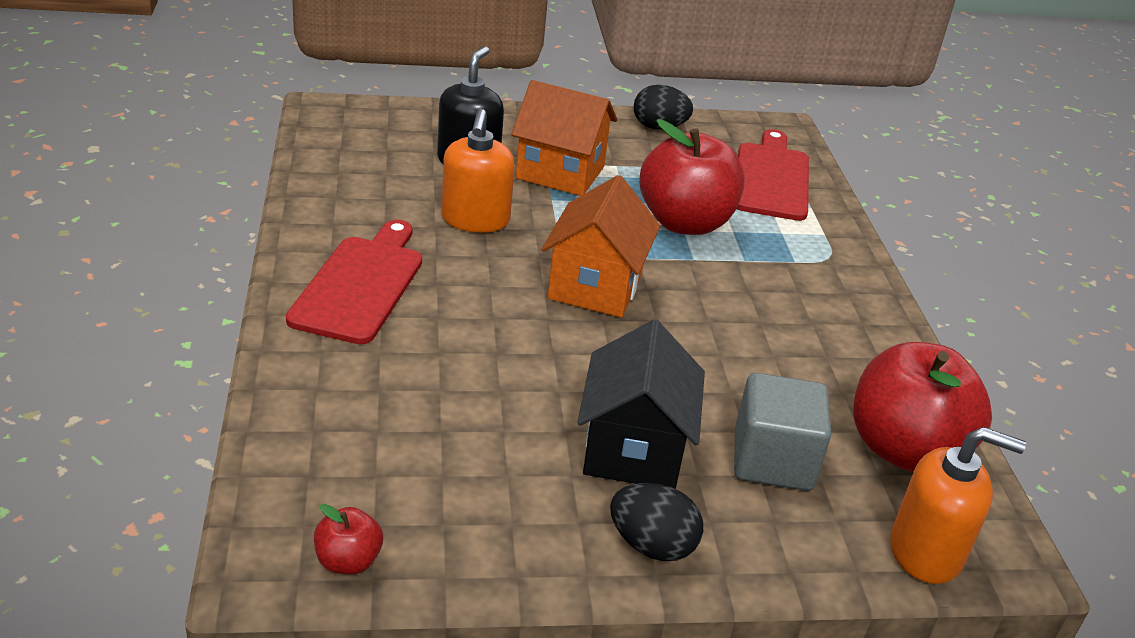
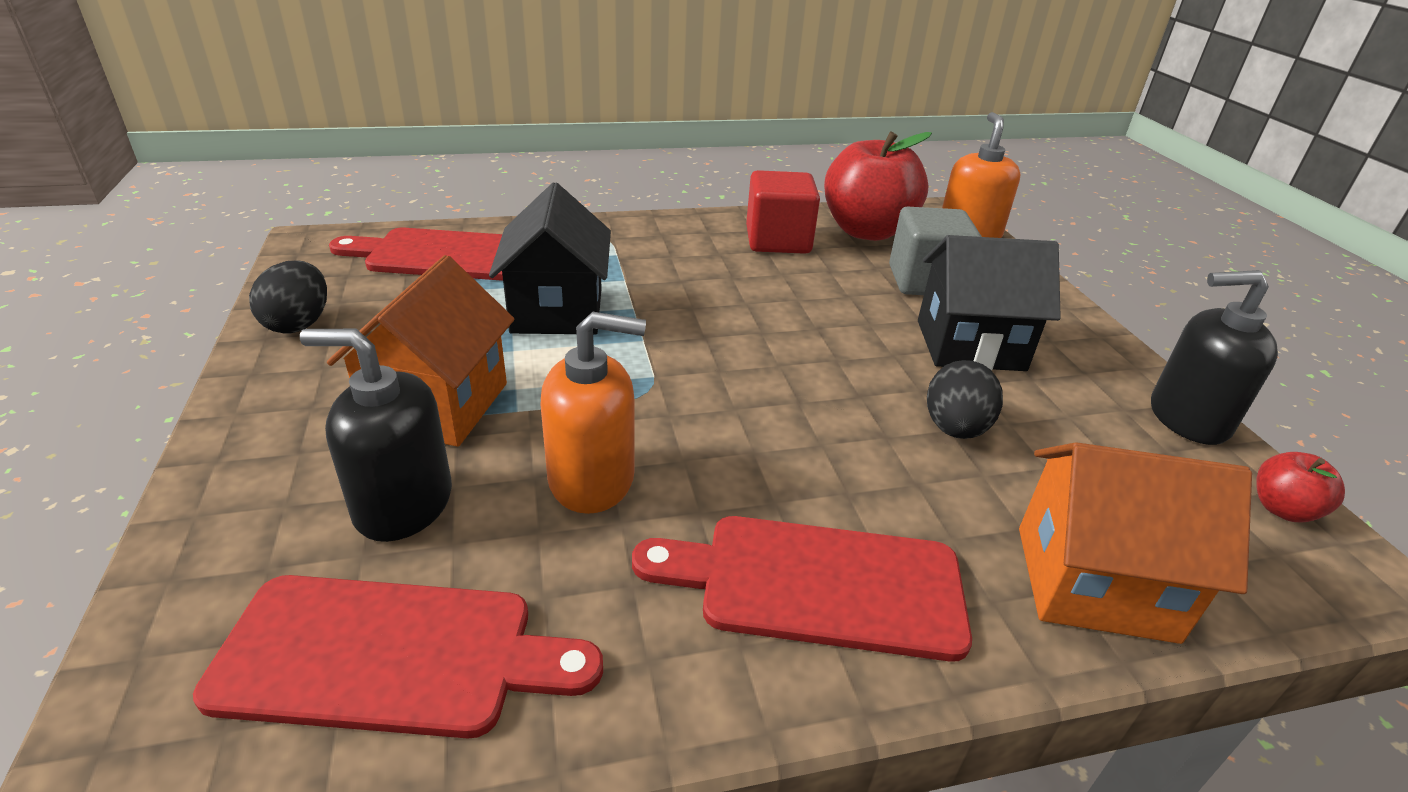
camera: 95 degrees left, 0 degrees up
orange house [541,175,661,318] -> orange house moved to [1019,442,1252,644]
black egg [610,483,703,561] -> black egg moved to [927,360,1003,439]
red apple [639,119,745,235] -> black house [489,182,611,334]
none -> red cutting board [193,575,603,738]
none -> red cube [746,170,820,254]
none -> black soap dispenser [1151,270,1278,445]

